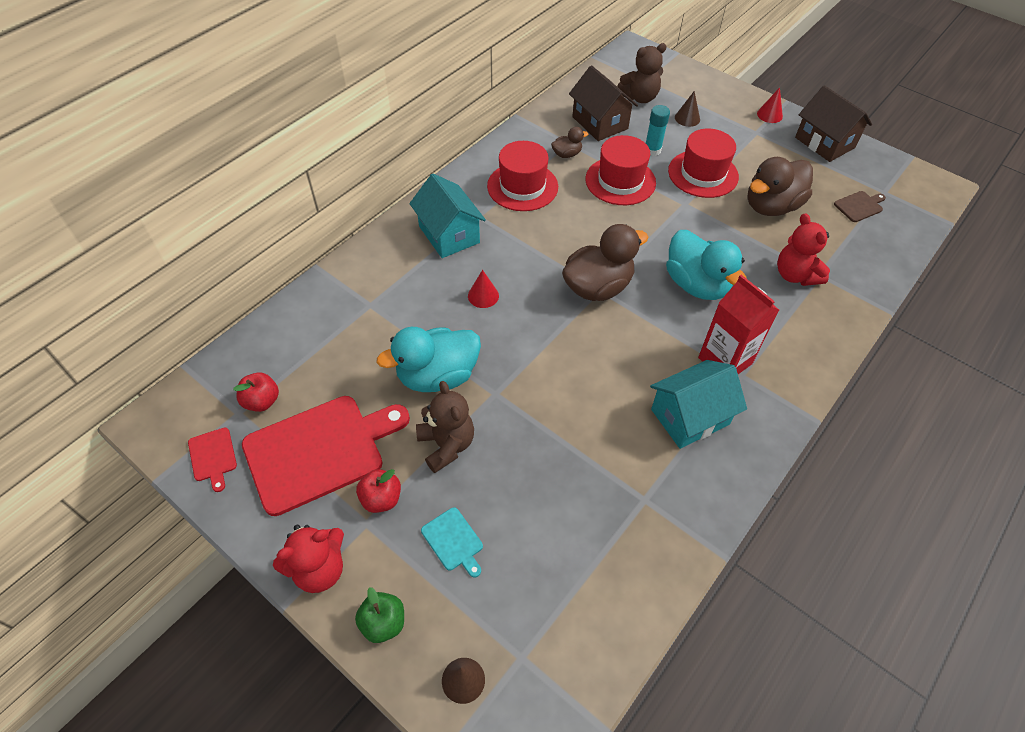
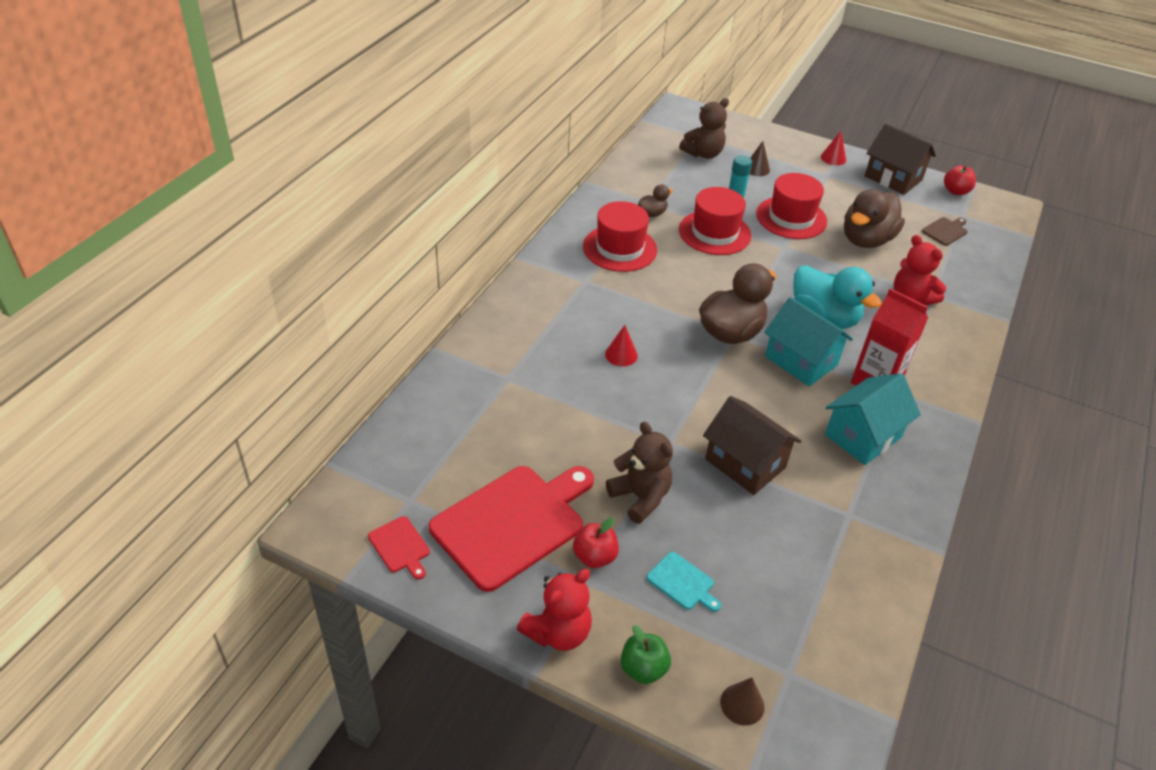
camera: 15 degrees left, 10 degrees down
red apple [233,373,279,412] -> red apple moved to [944,165,976,195]
turquoise duck [377,327,481,392] -> none
turquoise house [409,174,486,258] -> turquoise house moved to [765,297,853,387]
brown house [569,65,638,141] -> brown house moved to [703,396,801,495]

